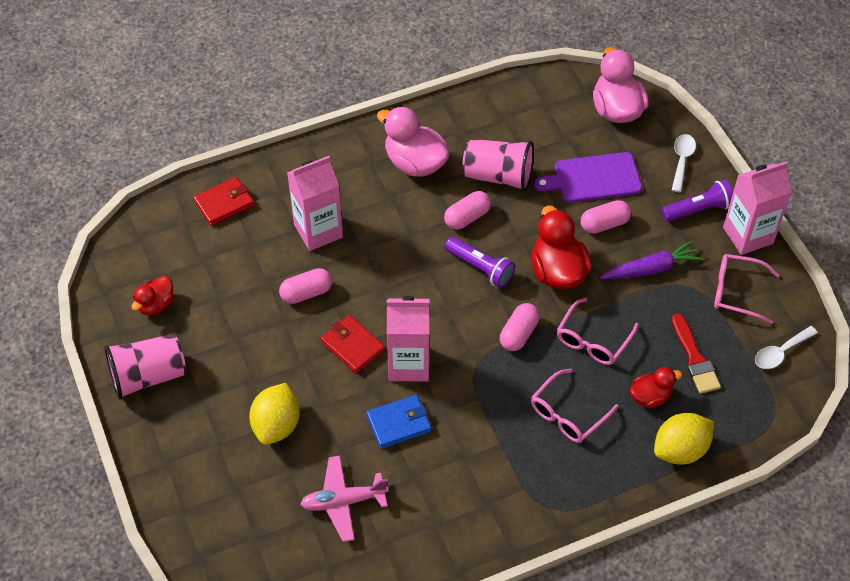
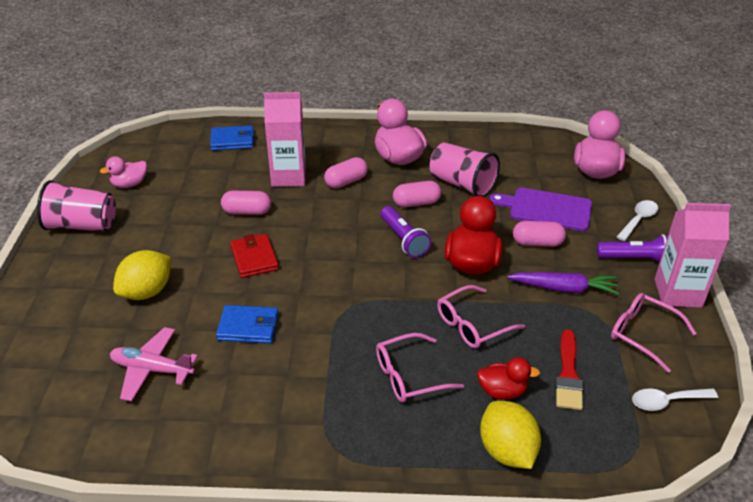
camera: 25 degrees right, 15 degrees down
red duck [131,275,174,315] -> pink duck [100,156,147,188]
red wallet [193,177,254,226] -> blue wallet [210,125,254,151]
pink carton [387,296,430,382] -> none
pink capsule [500,303,540,351] -> pink capsule moved to [324,157,368,188]
yellow lemon [654,413,714,465] -> yellow lemon turned 75 degrees clockwise [480,401,541,469]

